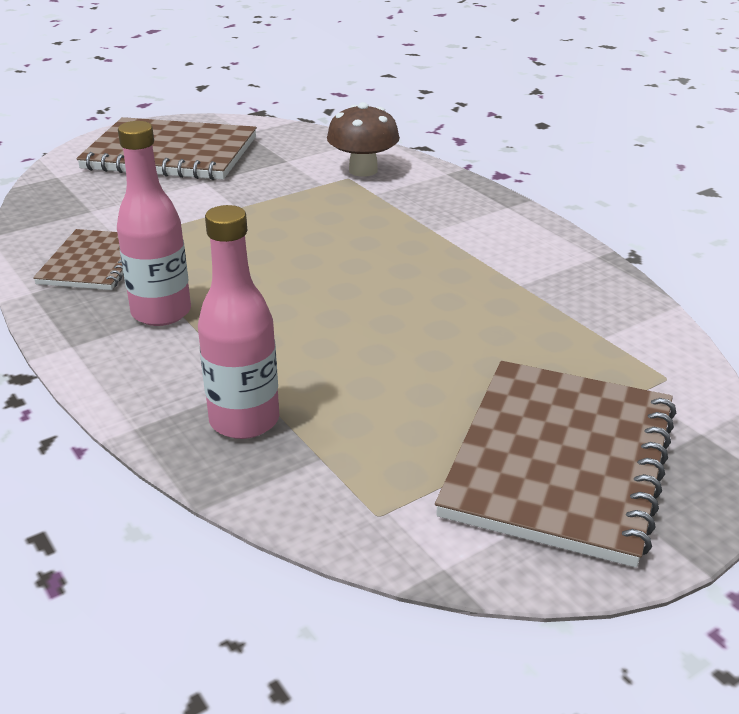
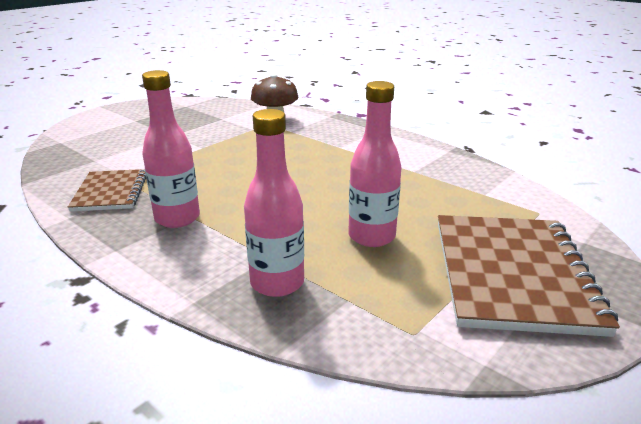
camera: 15 degrees left, 5 degrees down
brown notebook [76,117,257,180] -> none
none -> pink bottle [349,81,402,247]

